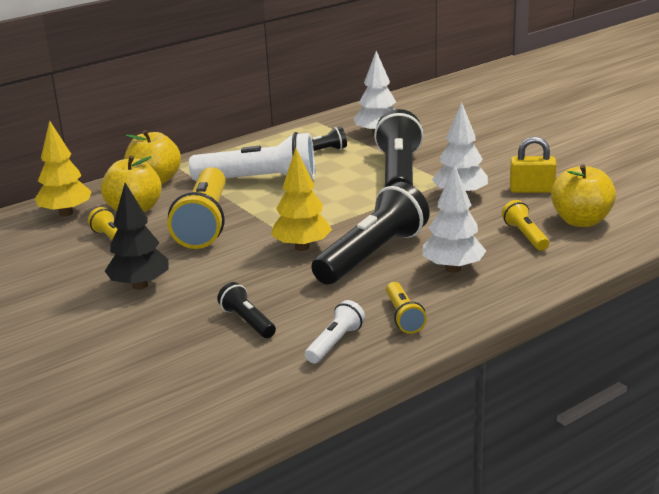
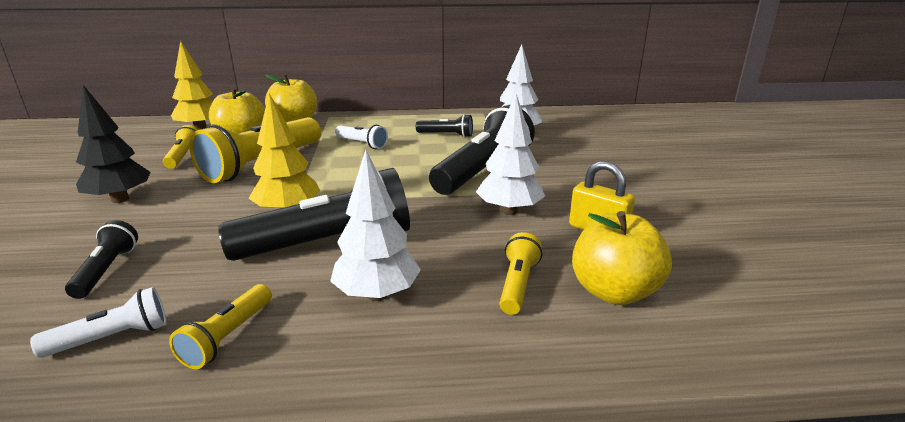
camera: 30 degrees right, 0 degrees up
white flashlight [189,132,315,181] -> white flashlight [335,125,388,149], size x0.49

